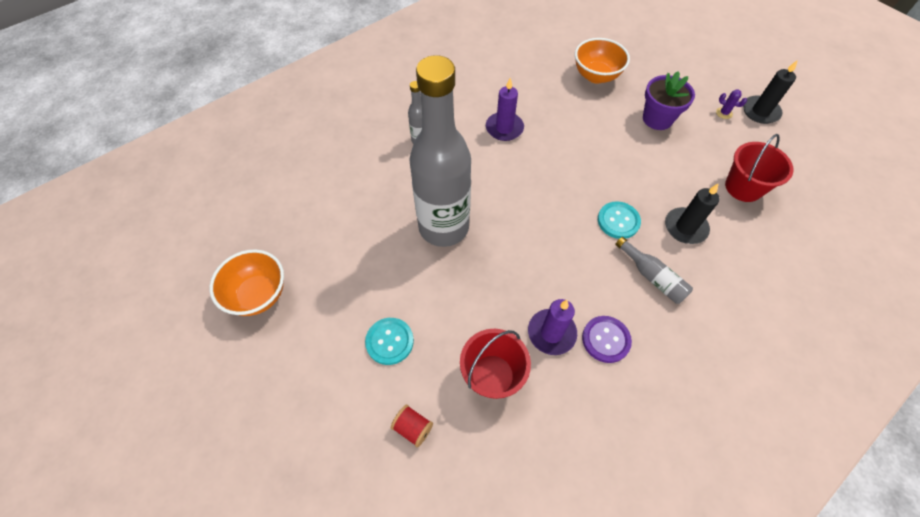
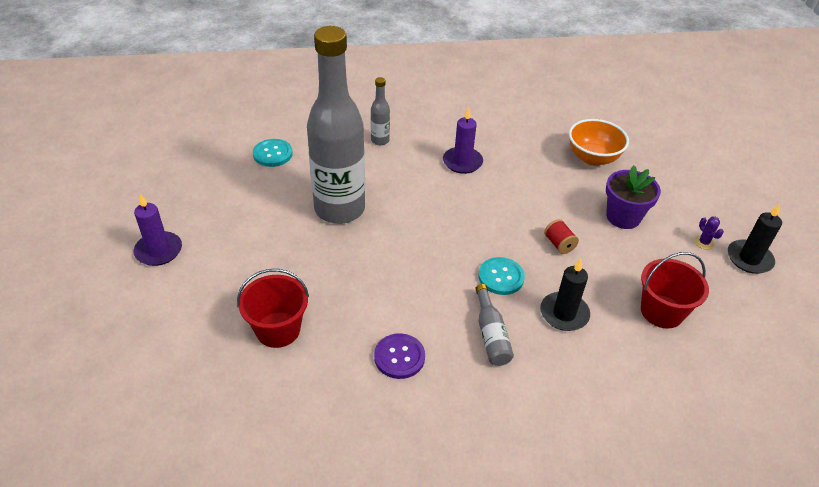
camera: 30 degrees right, 15 degrees down
orange bowl [210,249,284,316] -> none
turquoise button [365,318,414,365] -> turquoise button moved to [253,139,293,167]
red spool [391,405,433,447] -> red spool moved to [544,219,579,254]
purple candle [528,299,577,355] -> purple candle moved to [134,194,182,266]

